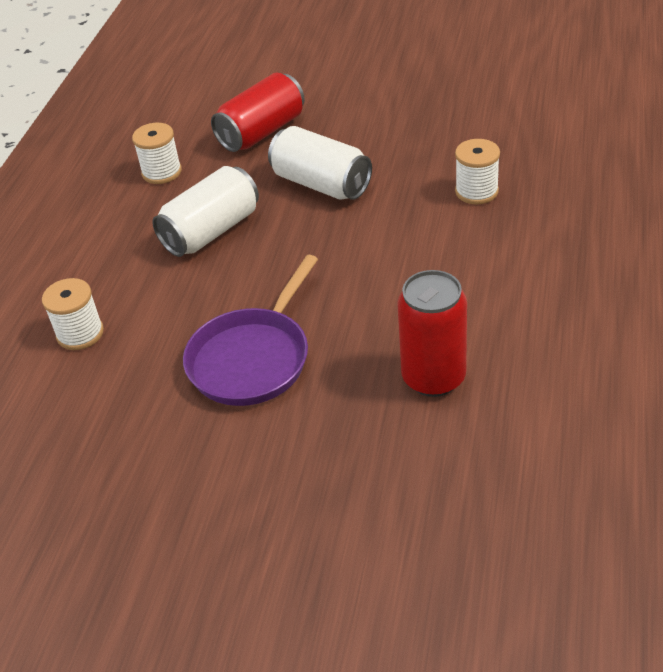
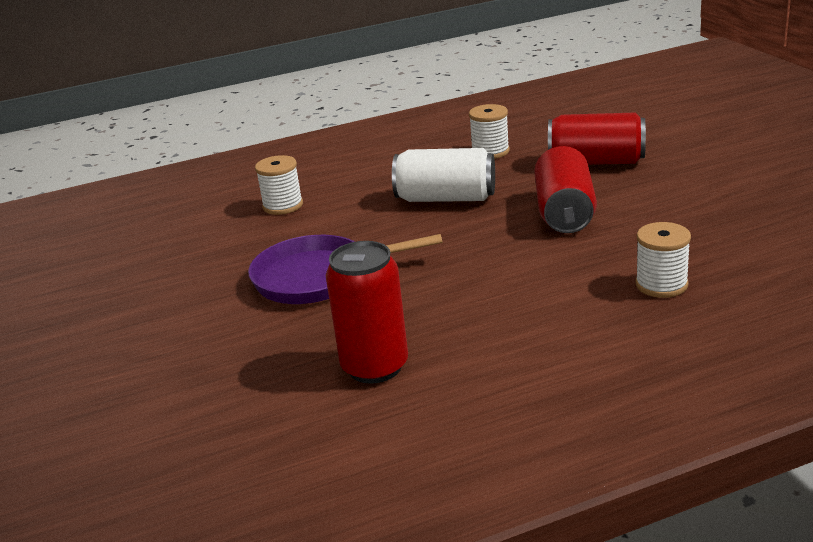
camera: 55 degrees right, 15 degrees down
white can [268,126,372,200] -> red can [535,146,597,233]

